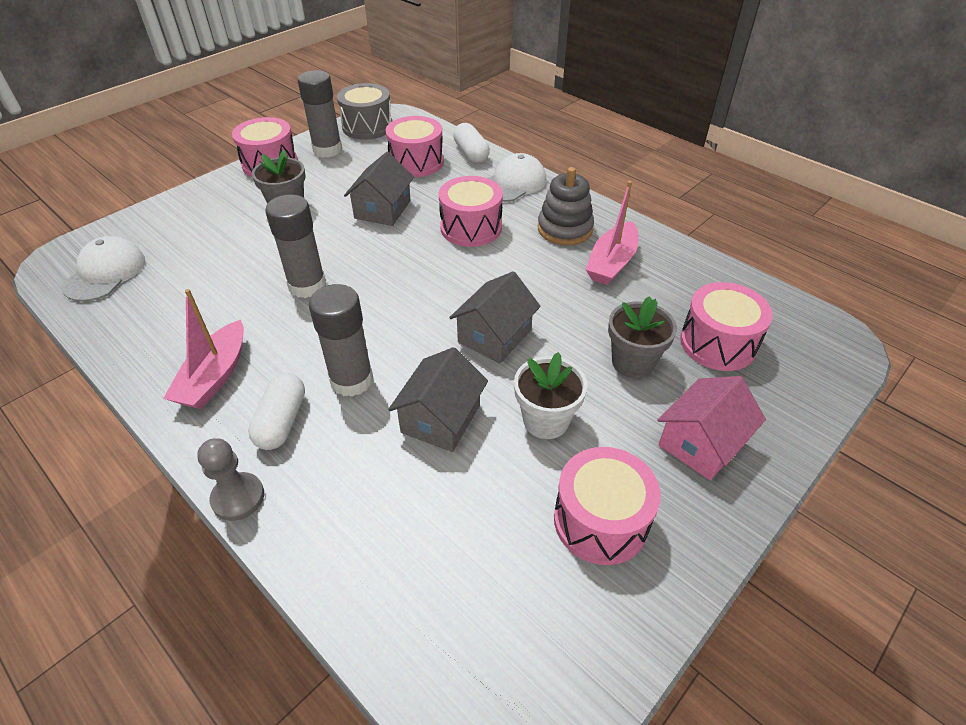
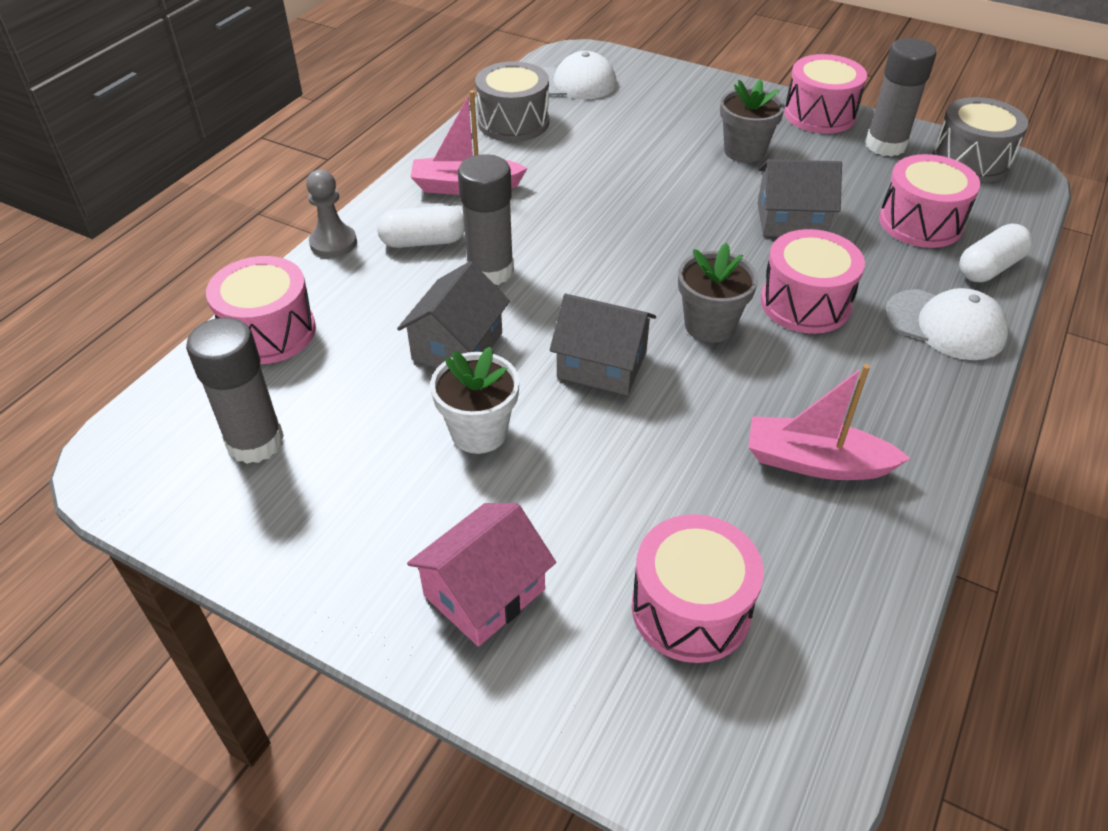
camera: 75 degrees right, 0 degrees up
grey glue stick [265,194,326,298] -> grey glue stick moved to [186,317,284,464]
grey house [388,347,488,452] -> grey house turned 75 degrees counterclockwise [397,261,510,368]
grey stacking toy [538,167,594,245] -> none
pink drum [554,447,661,565] -> pink drum moved to [206,256,316,364]
grey flower pot [608,296,677,378] -> grey flower pot moved to [678,243,758,343]
pink house [657,376,766,480] -> pink house turned 75 degrees counterclockwise [407,503,556,647]
none -> grey drum [475,61,549,142]

